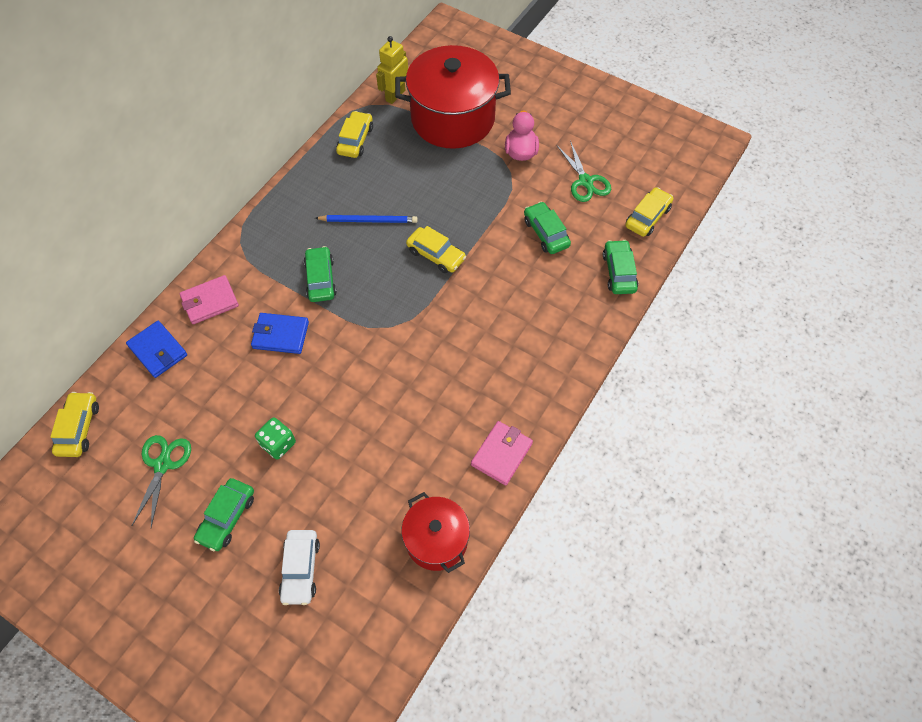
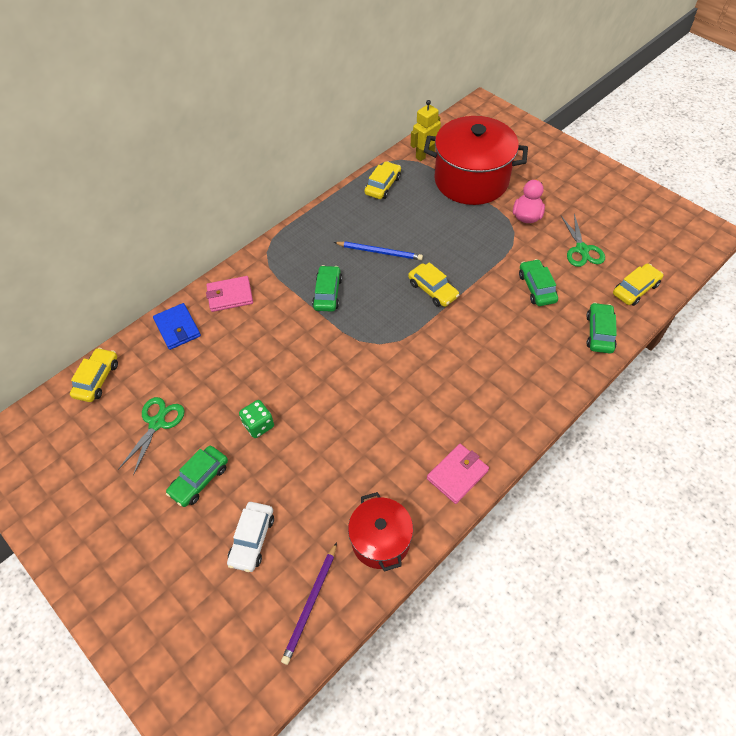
camera: 15 degrees right, 5 degrees down
blue wallet [251,313,309,354] -> none
none -> purple pencil [281,542,337,665]

